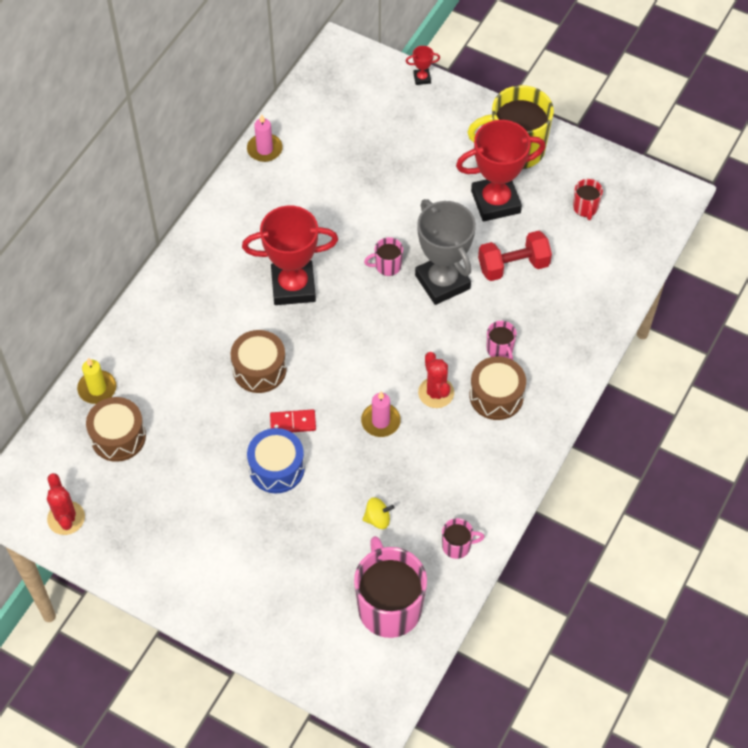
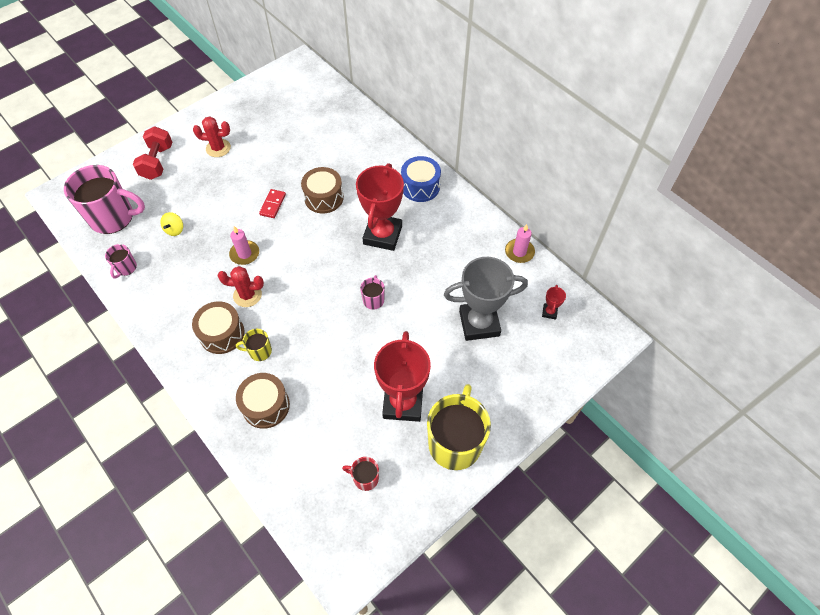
camera: 110 degrees right, 0 degrees up
red cactus [47,473,85,535] -> red cactus moved to [193,116,231,157]
yellow candle [77,358,116,404] -> none
brown drum [86,397,146,462] -> brown drum moved to [236,373,290,429]
blue drum [247,428,305,493] -> blue drum moved to [401,156,441,202]
red trophy [406,46,440,85] -> red trophy moved to [542,285,566,319]
grey trophy [415,199,476,305] -> grey trophy moved to [444,257,528,341]
red dumbbell [478,231,552,281] -> red dumbbell moved to [133,126,172,180]
pink mug [487,321,517,360] -> yellow mug [236,329,272,361]

